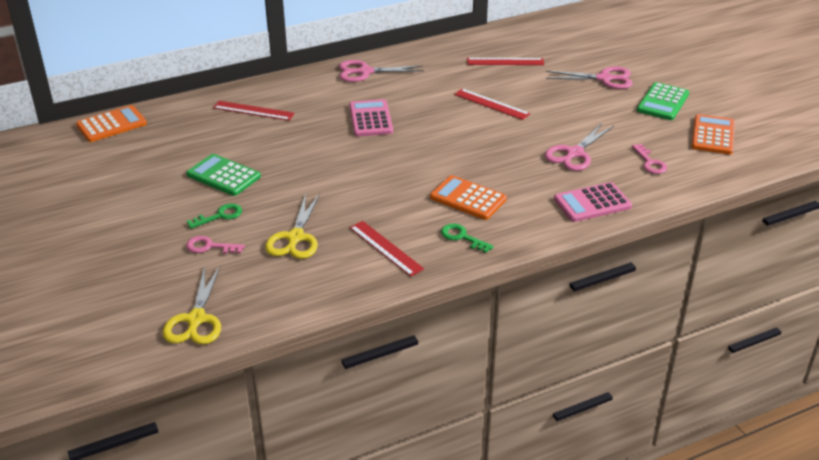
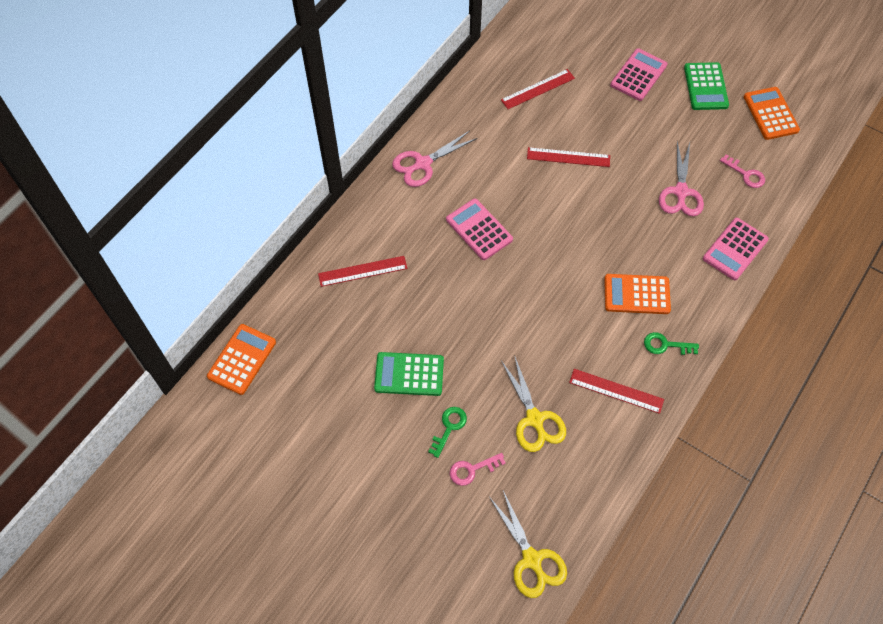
camera: 30 degrees left, 25 degrees up
pink scissors [546,66,633,89] -> pink calculator [610,48,668,101]

